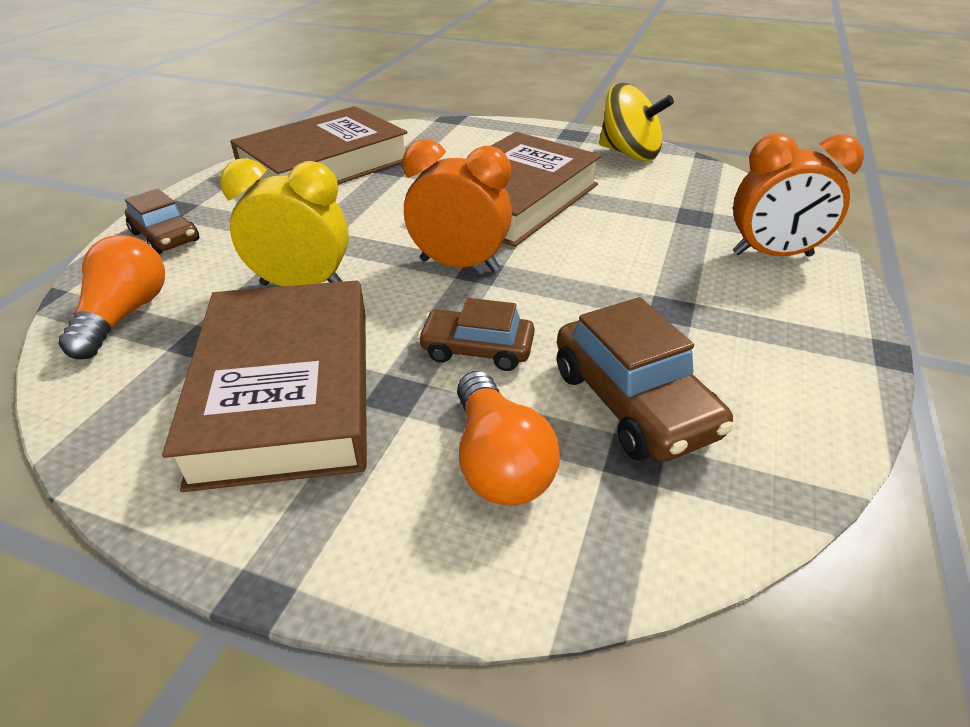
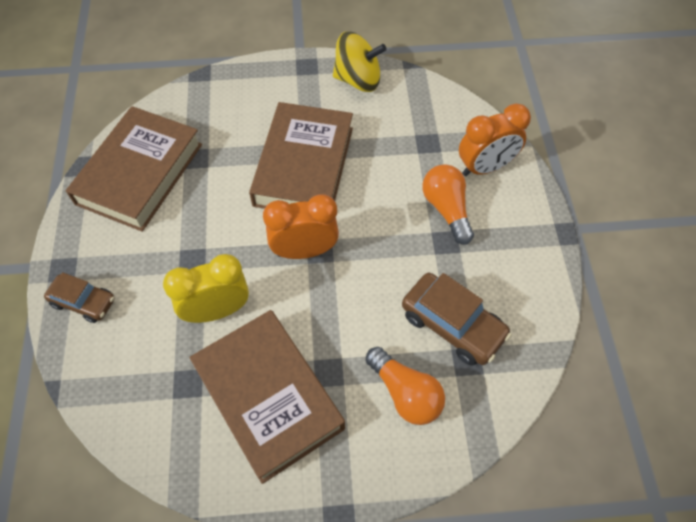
camera: 25 degrees left, 20 degrees up
orange light bulb [59,235,165,359] -> orange light bulb moved to [422,164,474,245]
brown car [417,298,535,371] -> none

